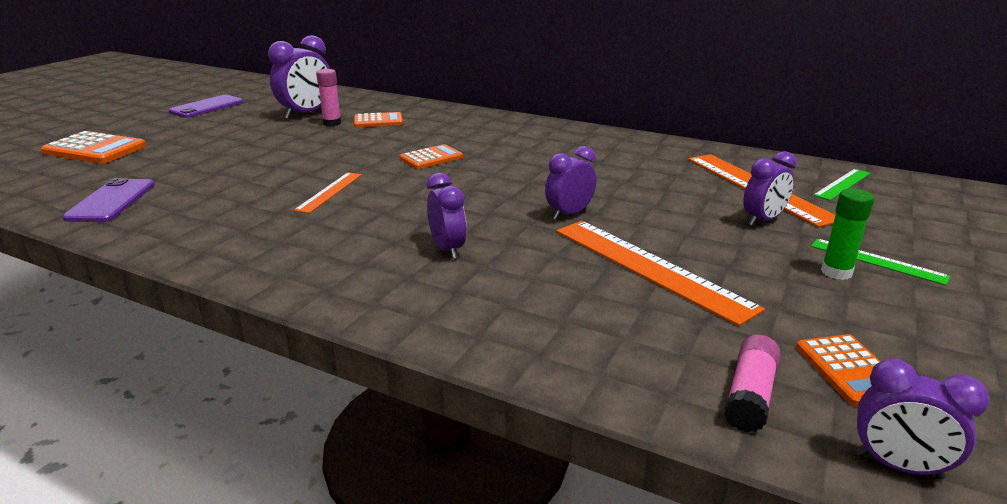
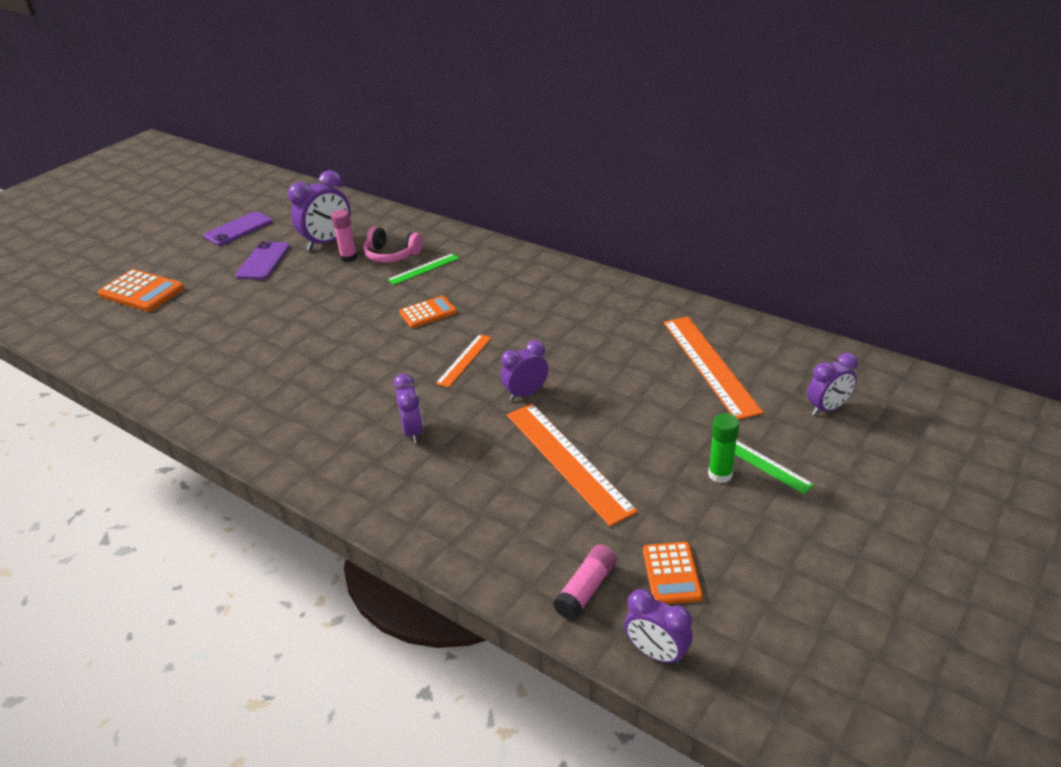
camera: 10 degrees right, 10 degrees up
purple phone [63,178,155,222] -> purple phone moved to [235,241,290,280]
orange ruler [294,172,362,213] -> orange ruler moved to [436,334,492,388]
orange calculator [354,112,403,127] -> pink headphones [363,227,423,263]
purple clock [743,151,797,226] -> purple clock moved to [807,353,858,415]
green ruler [813,169,871,201] -> green ruler moved to [387,253,459,285]

